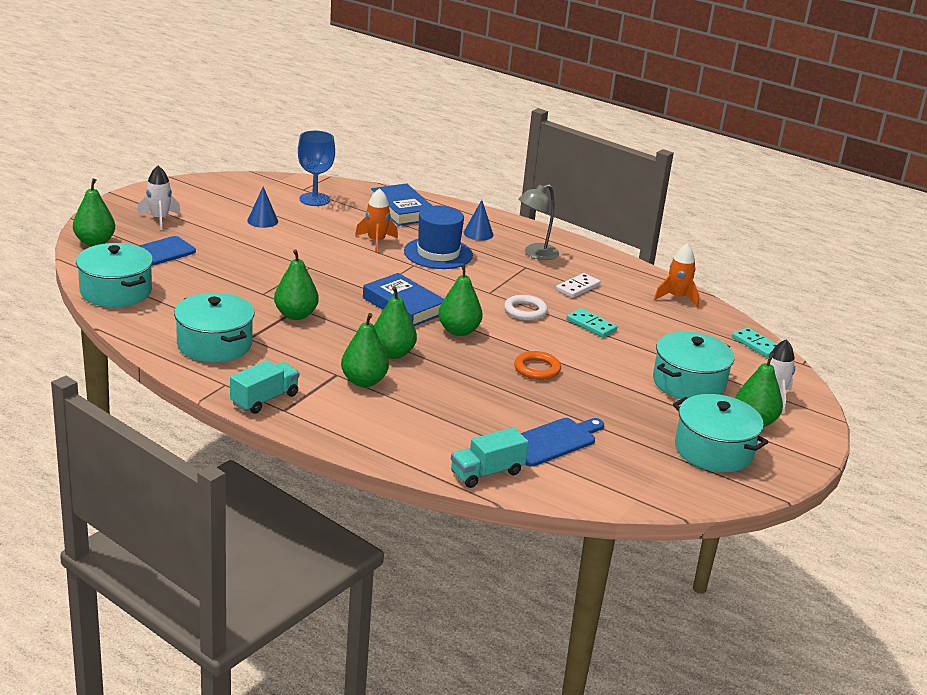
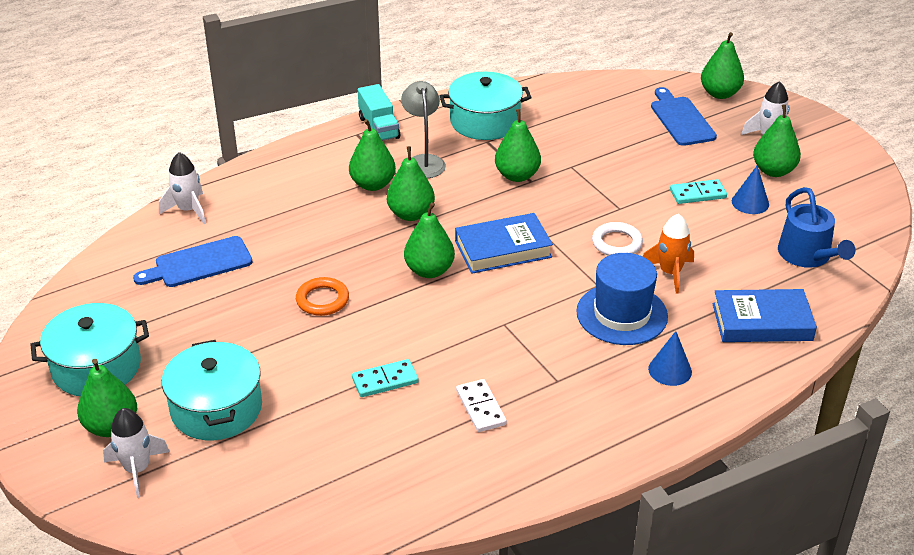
camera: 120 degrees right, 10 degrees up
turquoise pot [76,243,153,307] -> none
blue goblet [298,131,335,206] -> blue watering can [778,187,856,268]
turquoise truck [451,427,528,488] -> white rocket [159,152,206,224]
white ring [504,295,548,320] -> white ring moved to [592,222,643,256]
grey lamp [518,184,559,260] -> grey lamp moved to [401,81,446,178]
blue cutting board [521,418,604,467] -> blue cutting board turned 75 degrees clockwise [133,236,252,287]
orange rocket [654,244,700,308] -> none
turquoise domino [732,327,777,358] -> turquoise domino moved to [670,179,727,204]
none -> green pear [753,104,801,177]

